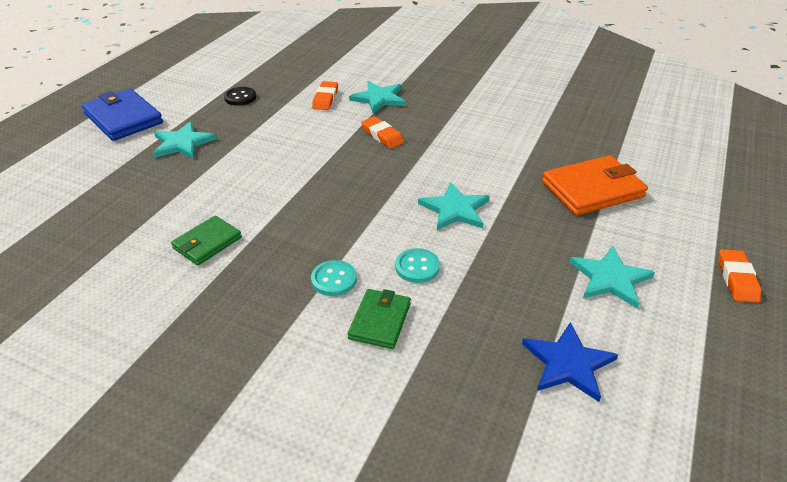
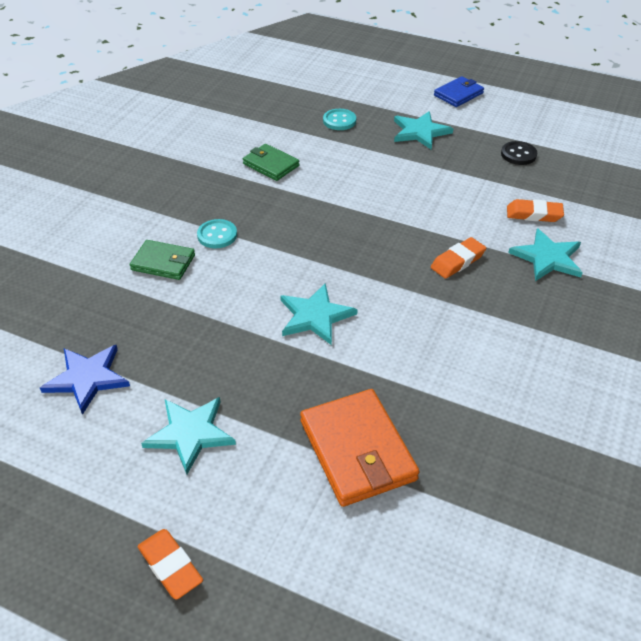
camera: 90 degrees right, 5 degrees up
blue wallet [82,88,163,141] -> blue wallet [434,76,484,107], size x0.61
turquoise button [395,248,440,283] -> turquoise button moved to [323,109,356,130]
orange eraser [719,249,761,303] -> orange eraser turned 45 degrees clockwise [138,529,203,600]

